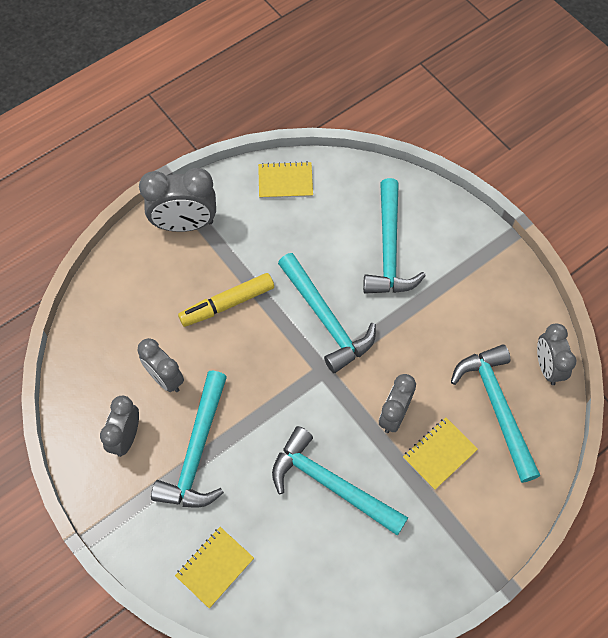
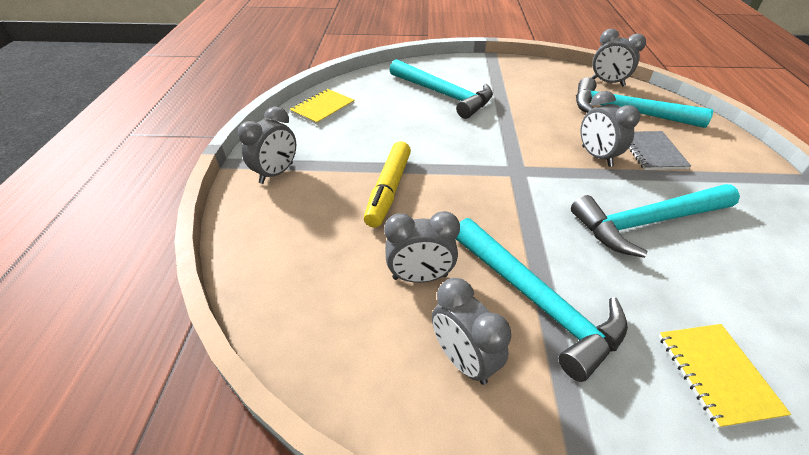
camera: 50 degrees left, 20 degrees down
grey clock [139,168,216,232] -> grey clock [238,106,296,184], size x0.66
turquoise hammer [278,253,376,373] -> none
yellow notebook [403,418,478,490] -> grey notebook [628,131,691,170]

